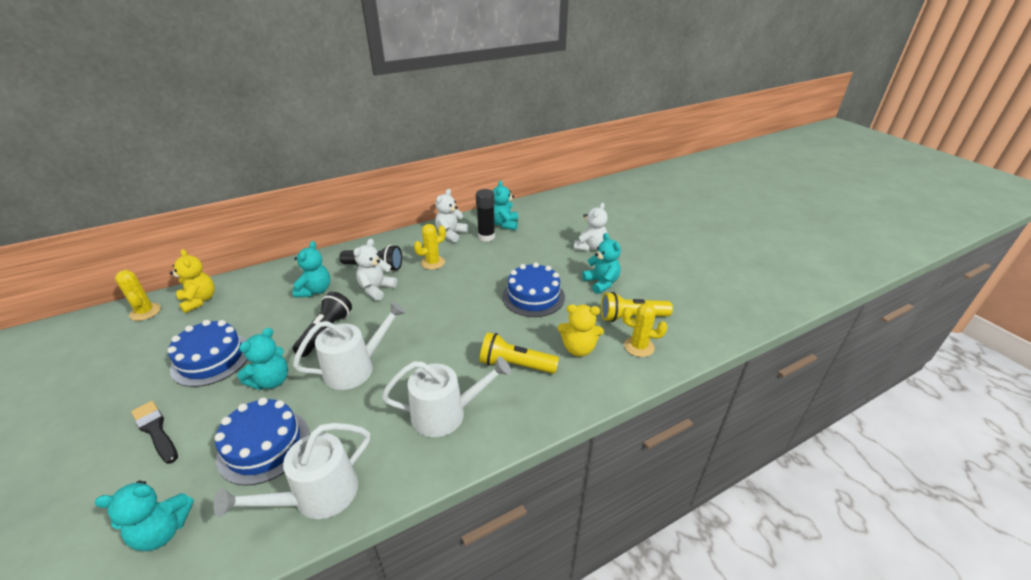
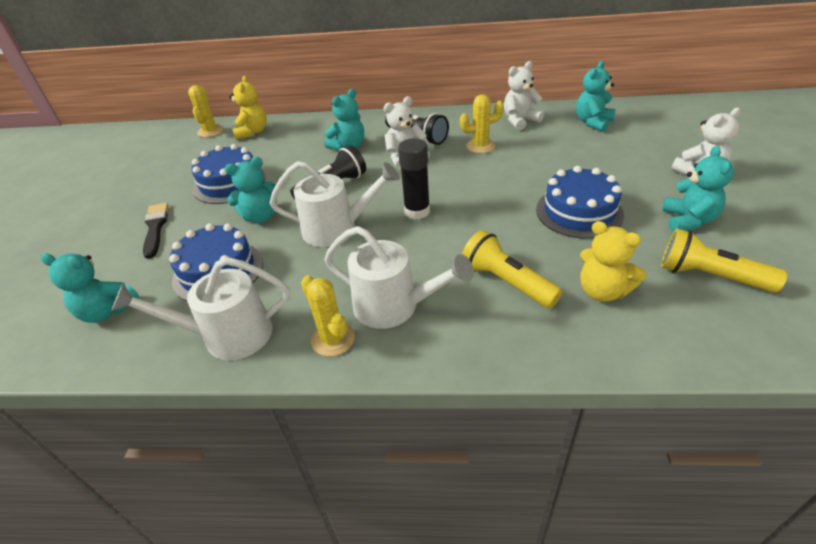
camera: 35 degrees right, 5 degrees up
black glue stick [476,189,495,242] -> black glue stick moved to [398,138,430,219]
yellow cactus [622,303,667,357] -> yellow cactus moved to [301,275,355,357]

